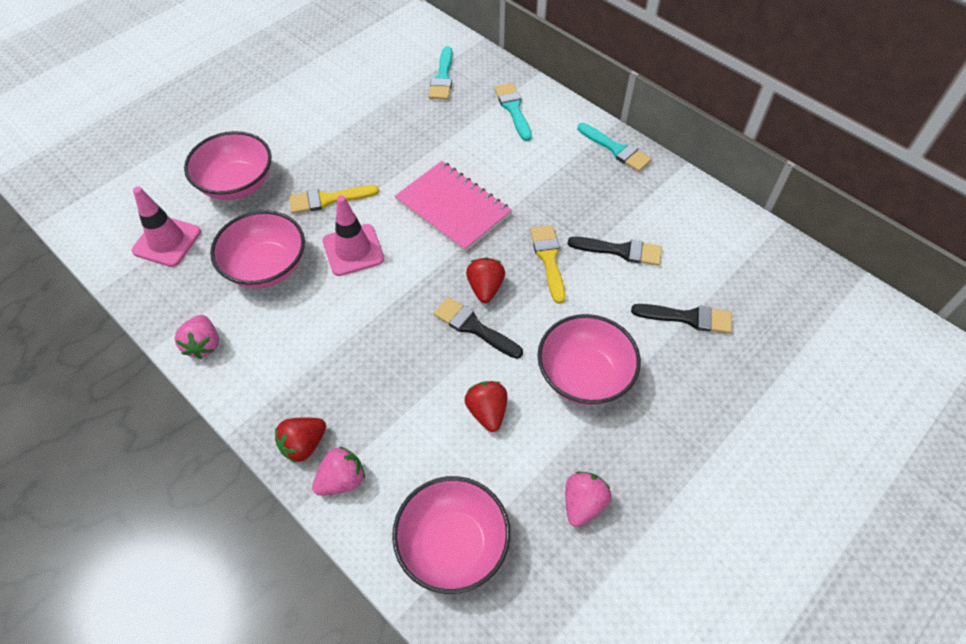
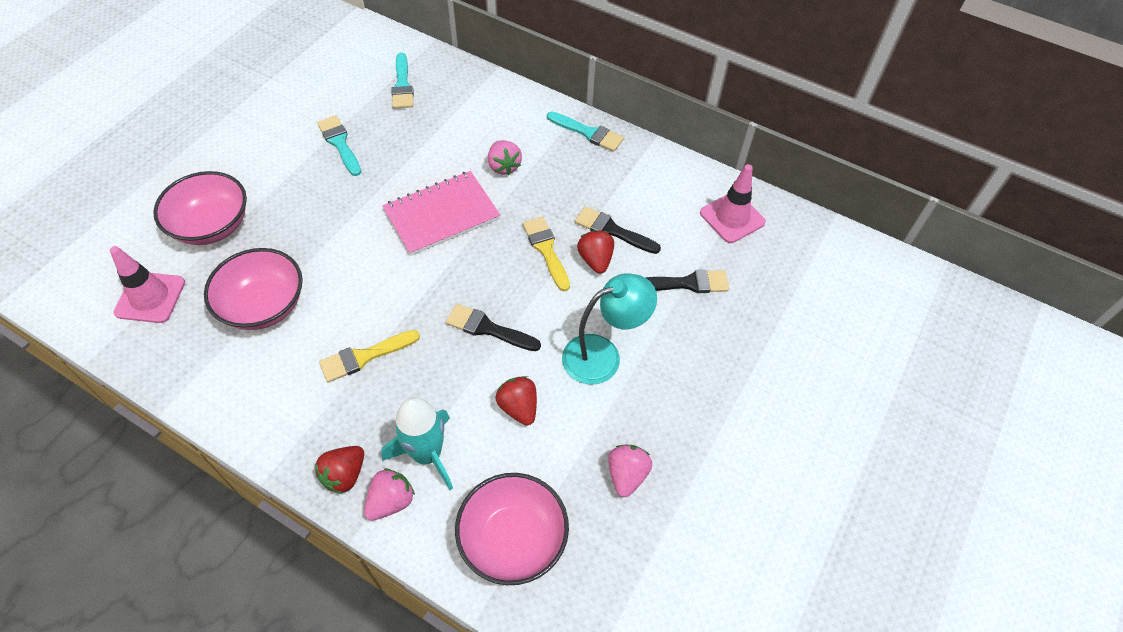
camera: 15 degrees left, 0 degrees up
pink strawberry [175,315,219,359] -> pink strawberry moved to [488,140,522,175]
yellow brush [289,185,379,214] -> yellow brush moved to [319,330,420,382]
pink traffic cone [323,195,384,276] -> pink traffic cone moved to [700,164,766,243]
pink notebook [395,161,512,252] -> pink notebook turned 60 degrees counterclockwise [382,171,500,256]
red strawberry [466,258,505,303] -> red strawberry moved to [577,230,614,274]
turquoise brush [494,83,532,141] -> turquoise brush moved to [317,115,361,176]
pink bowl [538,314,641,405] -> turquoise lamp [562,273,657,385]
black brush [568,237,662,266] -> black brush turned 150 degrees counterclockwise [575,206,661,254]
none -> turquoise rocket [381,397,453,490]

